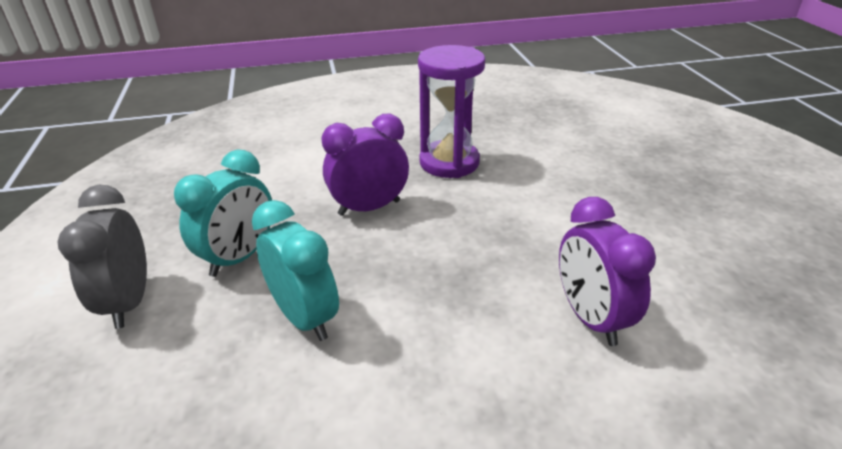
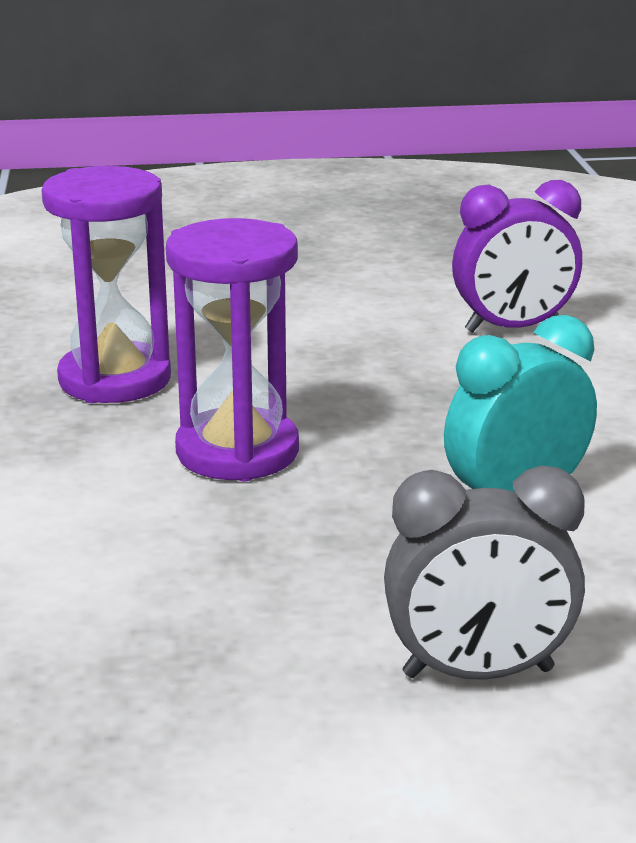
camera: 85 degrees left, 10 degrees down
turquoise clock [174,149,272,277] -> none
purple clock [321,114,409,216] -> purple hourglass [166,218,299,481]

